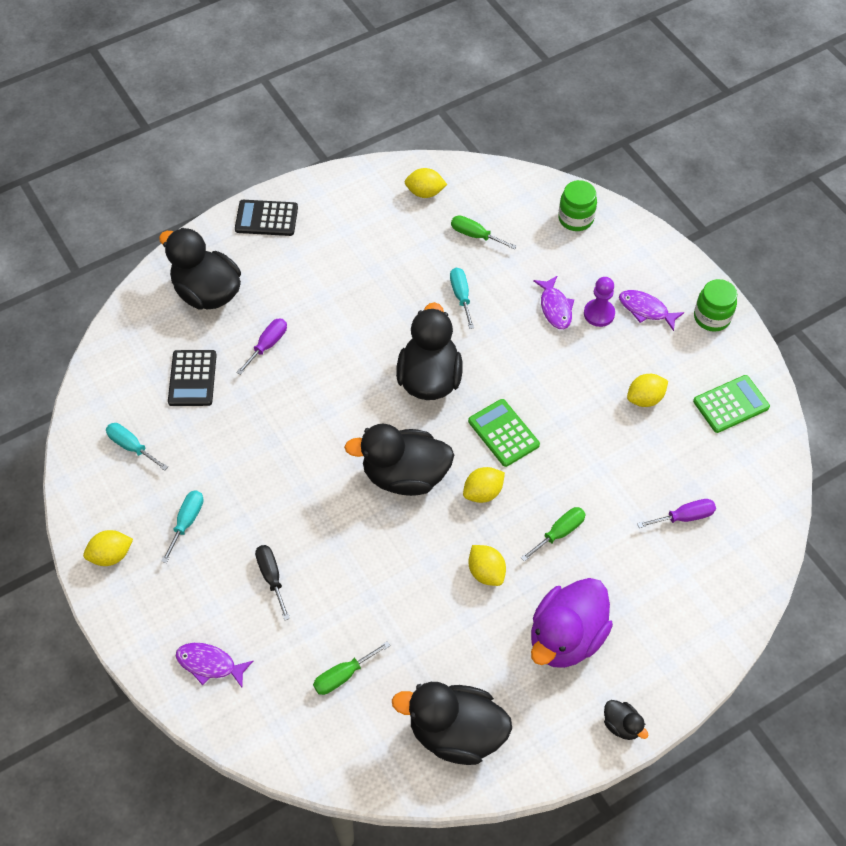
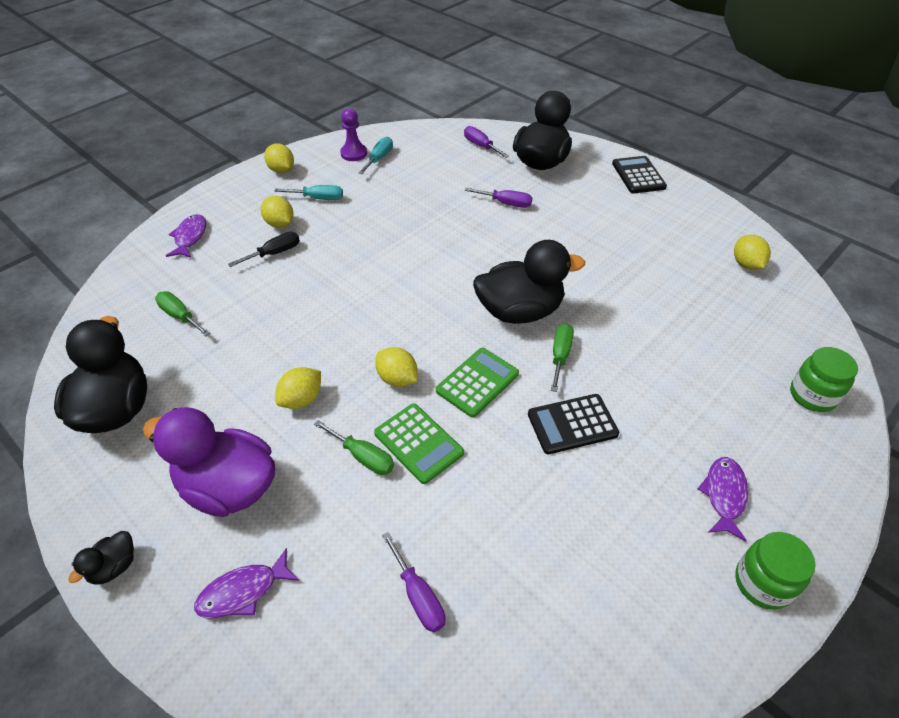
camera: 75 degrees right, 10 degrees down
black calculator [168,350,217,406] -> black calculator moved to [528,394,619,454]
black duck [344,424,454,496] -> none
turquoise screwdriver [450,268,474,329] -> none
green screwdriver [451,215,517,249] -> green screwdriver moved to [551,323,574,392]
purple fish [533,276,574,329] -> purple fish moved to [194,548,300,618]
purple pawn [584,277,615,327] -> purple pawn moved to [340,108,367,161]
yellow lemon [627,374,668,407] -> yellow lemon moved to [261,196,294,228]
green calculator [693,375,770,433] -> green calculator moved to [374,404,464,484]
none -> purple screwdriver [464,126,509,158]

